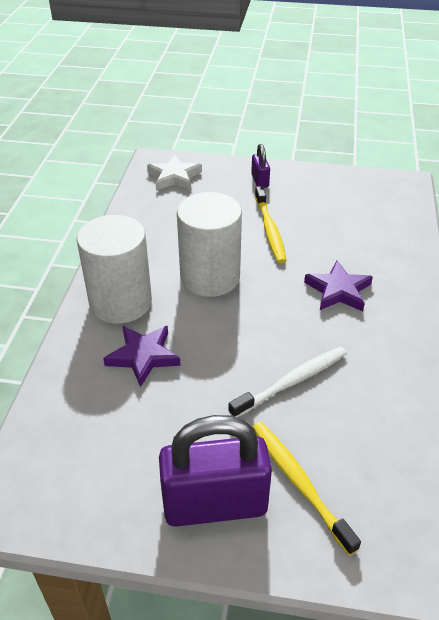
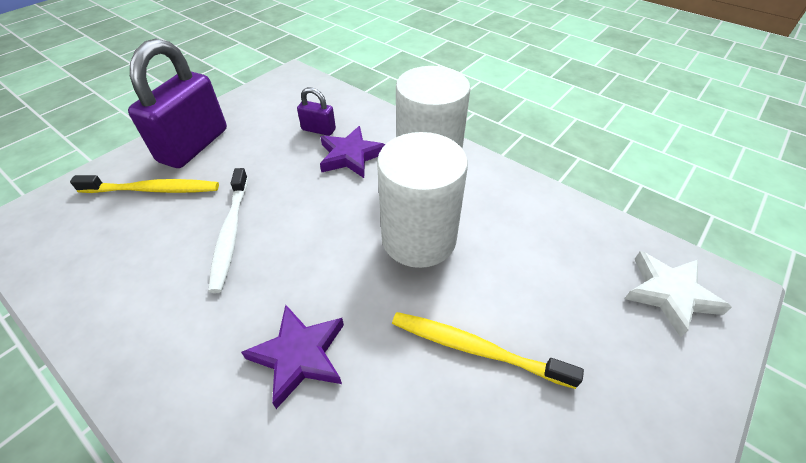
camera: 120 degrees right, 5 degrees up
purple padlock [251,144,270,188] -> purple padlock moved to [297,87,336,136]

